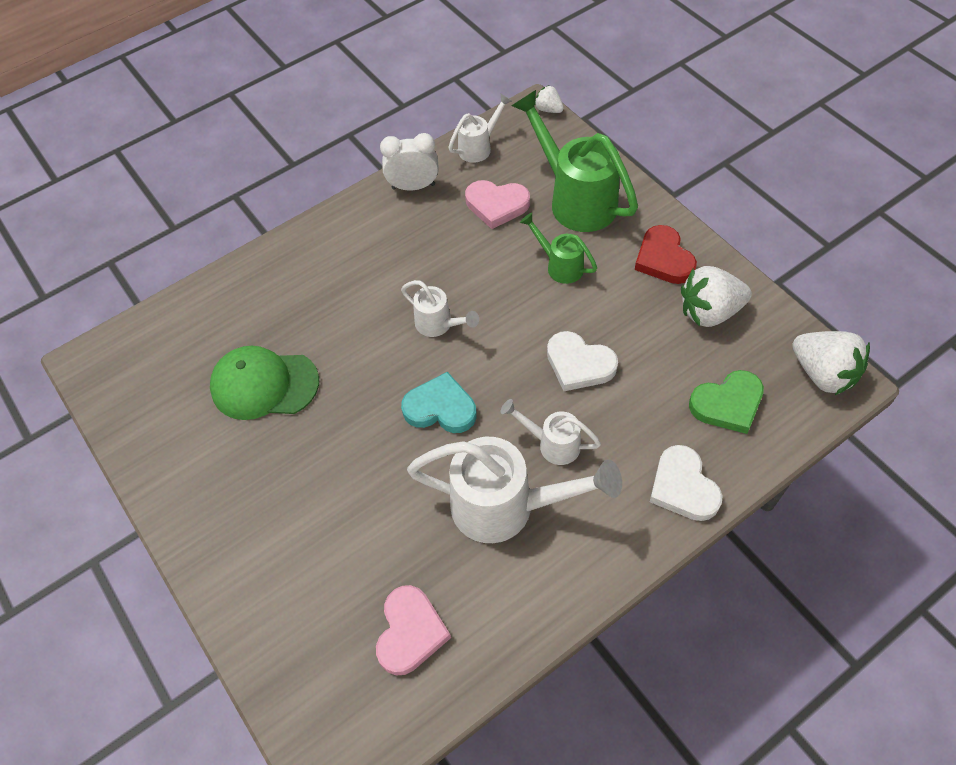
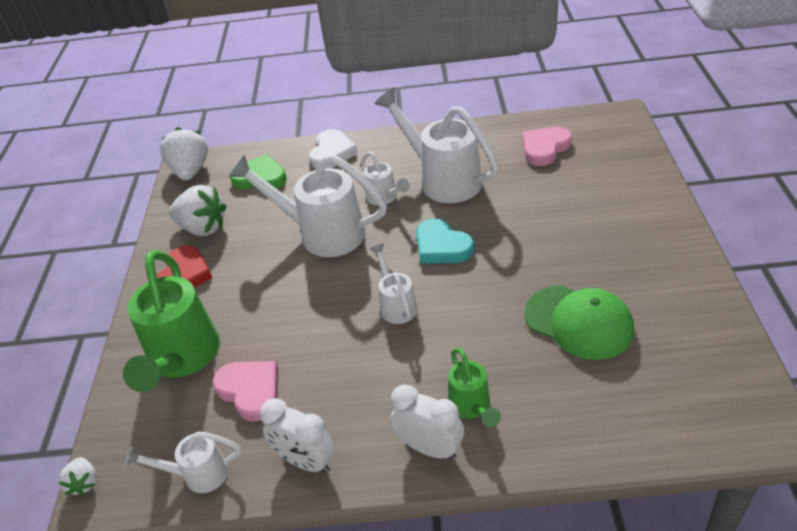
camera: 145 degrees left, 15 degrees down
green watering can [520,213,597,284] -> green watering can moved to [448,348,501,427]
white heart [547,331,618,391] -> white watering can [229,154,387,257]
none -> white clock [391,384,464,459]

